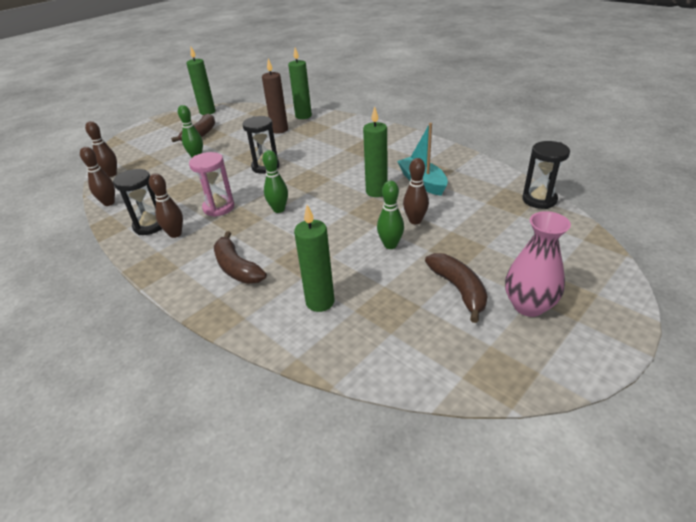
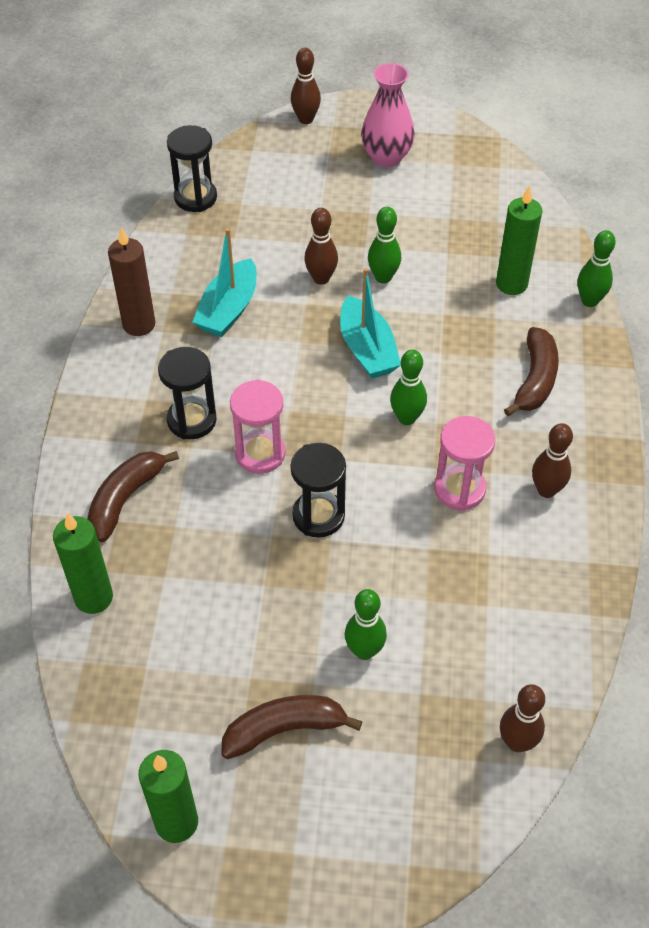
camera: 130 degrees left, 15 degrees up
brown bowling pin [80,147,115,206] -> brown bowling pin moved to [291,48,321,124]
black hourglass [113,169,162,235] -> black hourglass moved to [158,347,217,439]
brown candle [262,59,288,134] -> brown candle moved to [108,227,155,336]
green candle [363,106,388,197] -> none
brown banana [425,253,488,323] -> brown banana moved to [87,451,179,542]
none -> pink hourglass [230,379,286,474]
none -> turquoise boat [340,268,401,379]
none -> green bowling pin [577,230,616,307]

